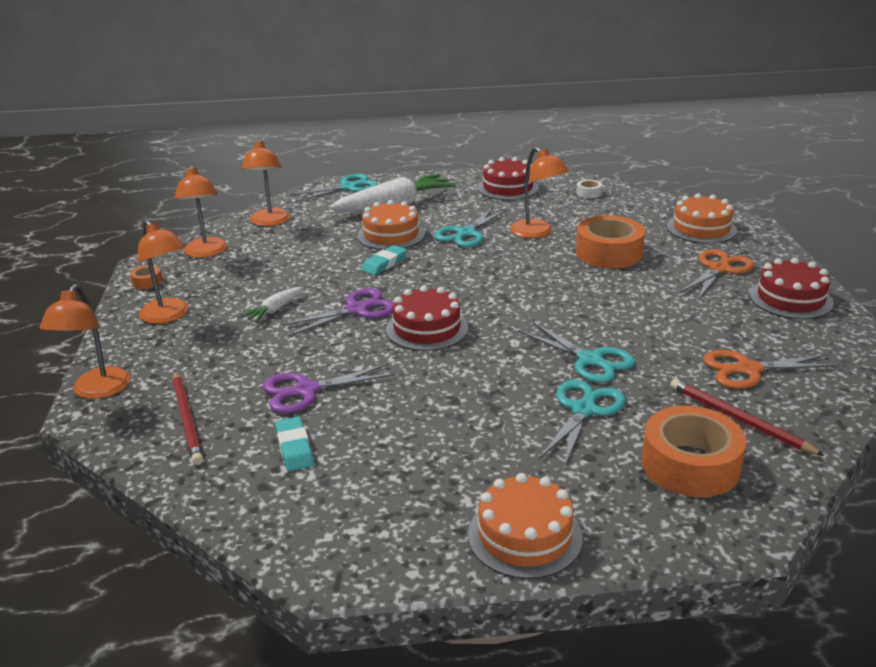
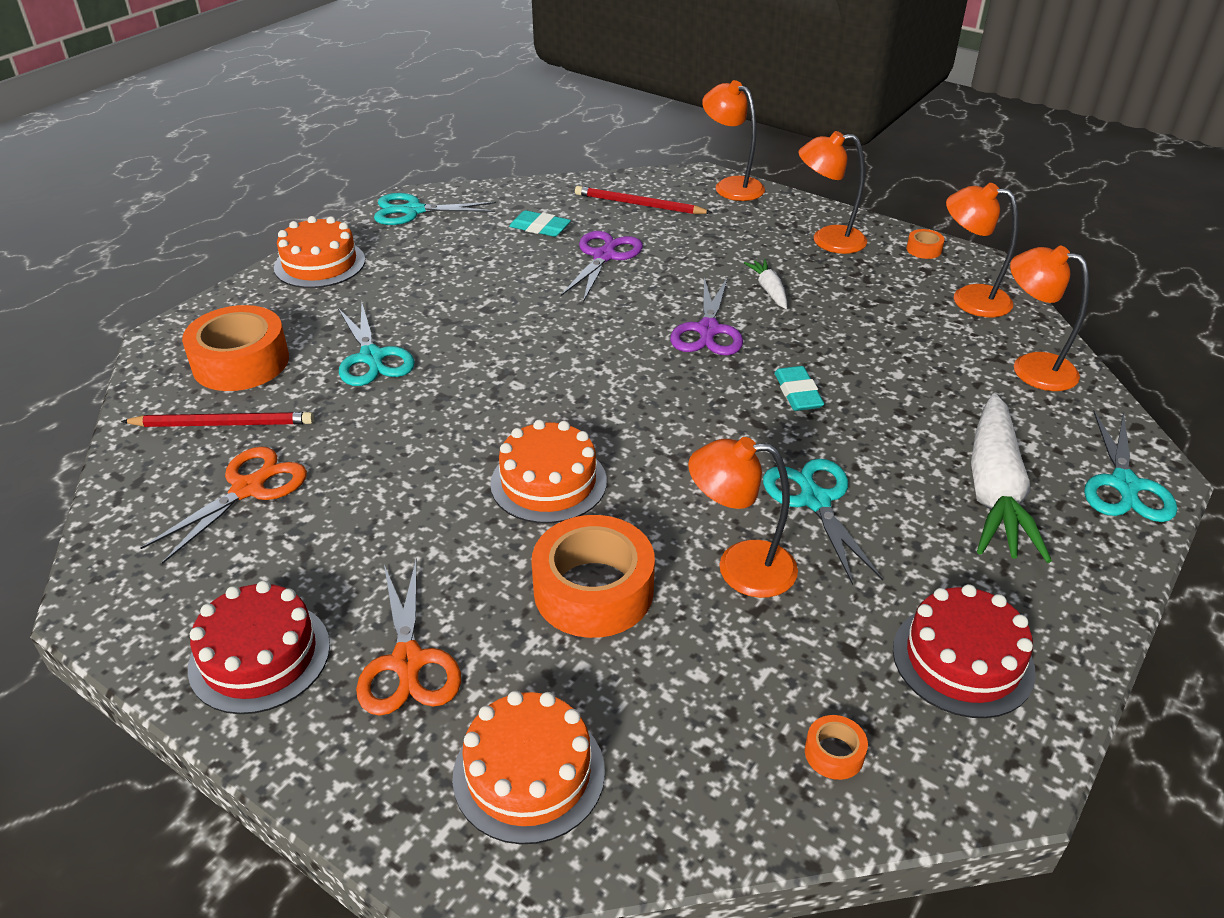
camera: 130 degrees right, 10 degrees up
orange cake [357,200,425,250] -> orange cake moved to [490,420,607,523]
red cake [386,285,468,351] -> none
turquoise scissors [518,322,635,383] -> turquoise scissors moved to [374,193,496,225]
white tape [577,180,602,198] -> orange tape [805,715,868,780]

